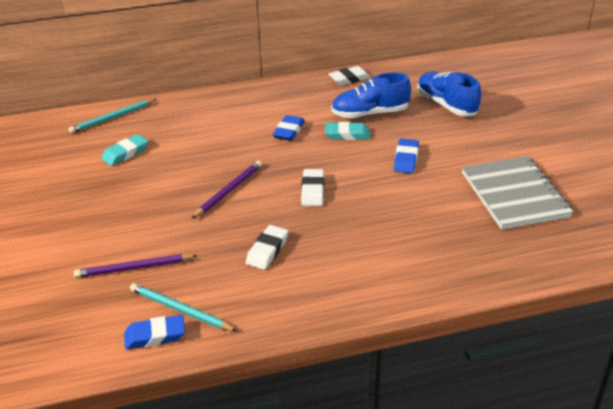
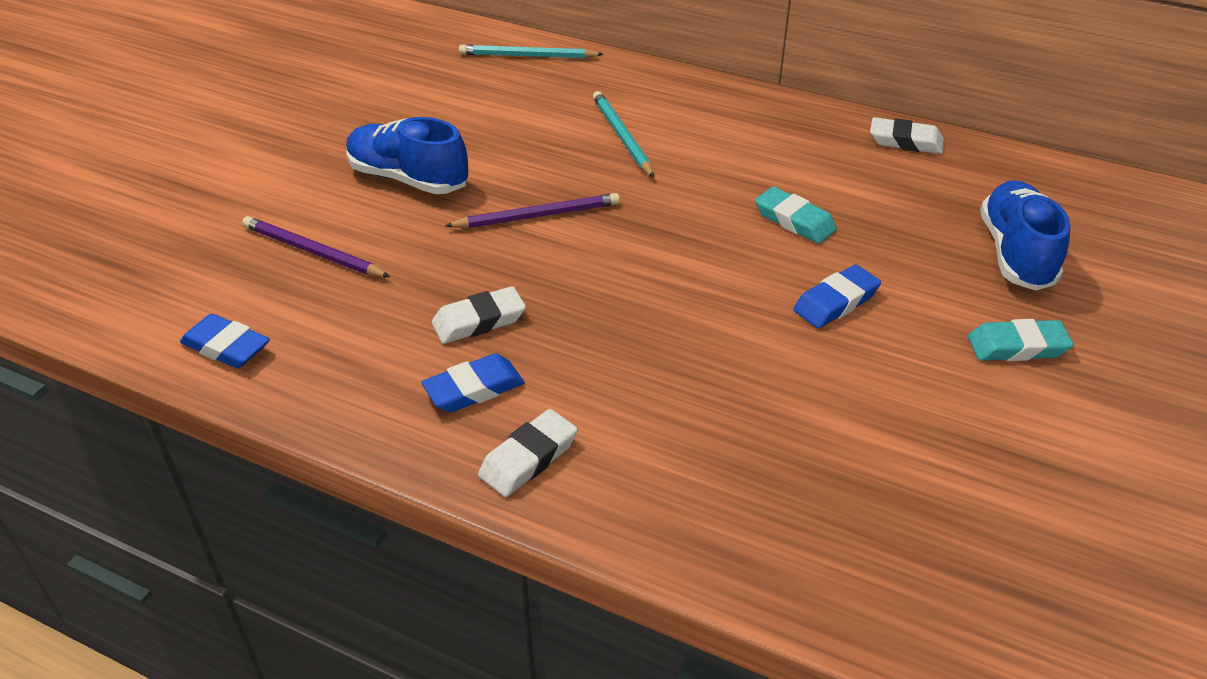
camera: 40 degrees right, 5 degrees up
turquoise eraser [101,134,148,166] -> turquoise eraser moved to [968,319,1073,361]
turquoise pencil [130,283,237,331] -> turquoise pencil moved to [593,91,654,178]
blue eraser [273,115,305,141] -> blue eraser moved to [421,353,525,412]
white eraser [301,169,324,206] -> white eraser moved to [478,409,578,497]
blue shoe [332,72,411,118] -> blue shoe moved to [346,117,468,194]
grey notebook [462,156,573,230] -> none

